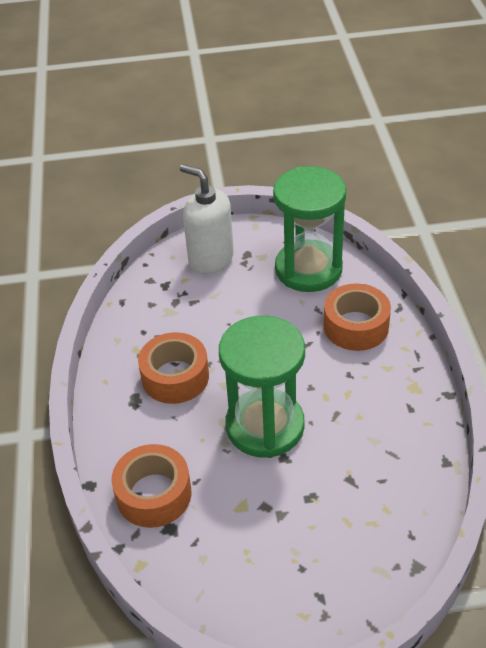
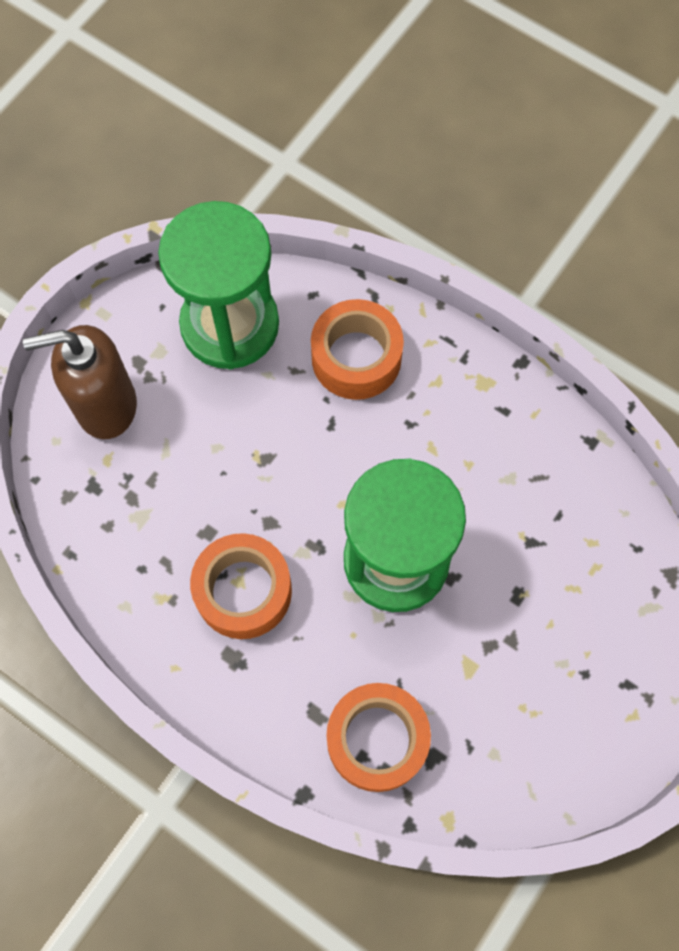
camera: 50 degrees left, 25 degrees up
white soap dispenser [180,164,234,274] -> brown soap dispenser [23,325,137,439]

